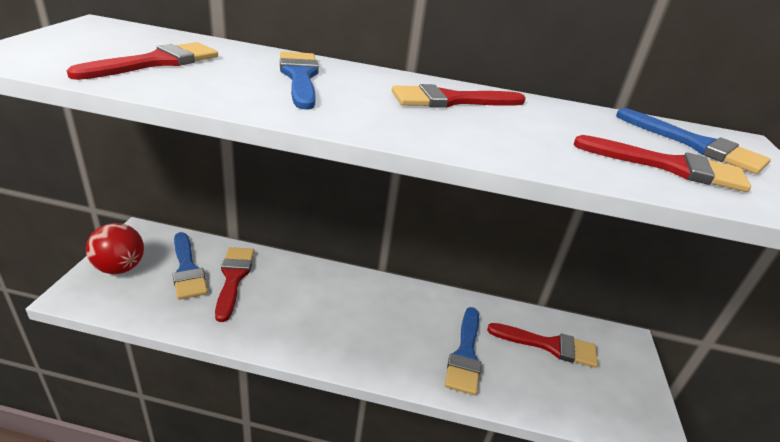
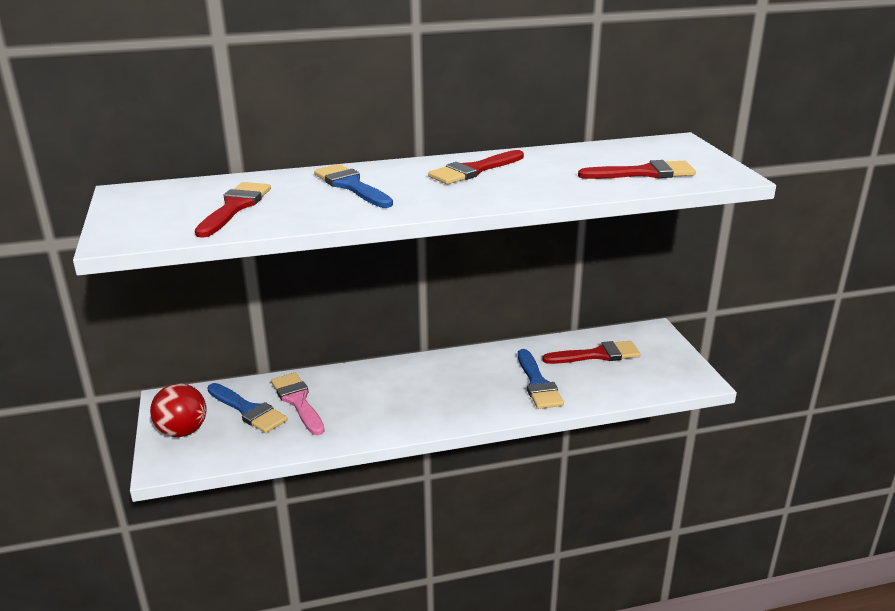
camera: 20 degrees left, 5 degrees down
red brush [215,247,254,322] -> pink brush [271,373,325,435]
blue brush [616,108,771,174] -> none

